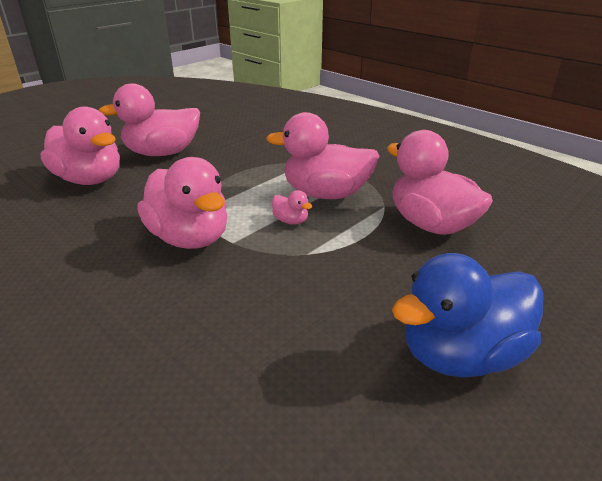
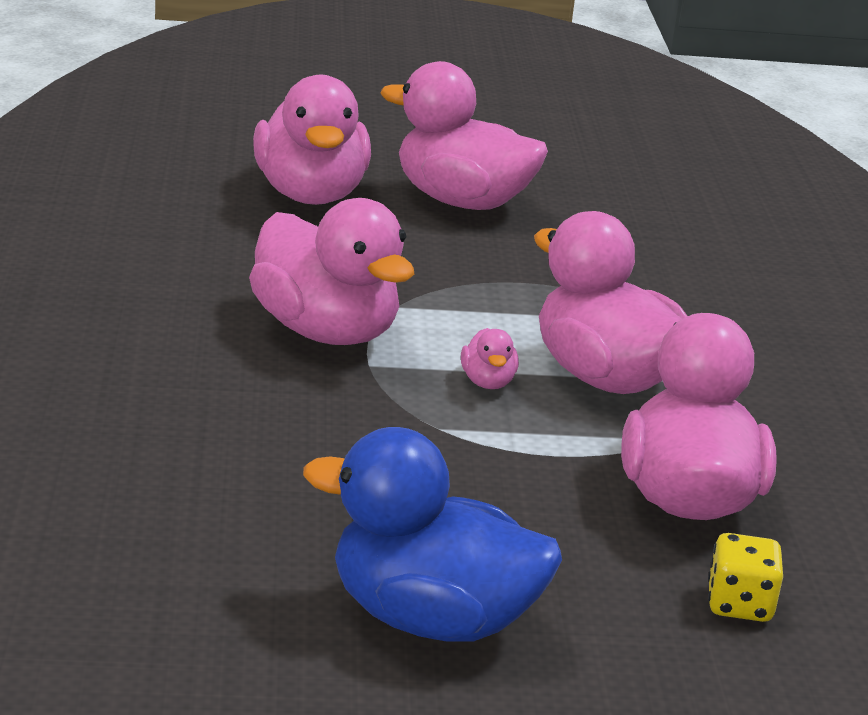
camera: 40 degrees right, 5 degrees down
pink duck [137,157,228,249] -> pink duck turned 45 degrees counterclockwise [249,198,414,345]
none -> yellow dice [708,533,783,622]

